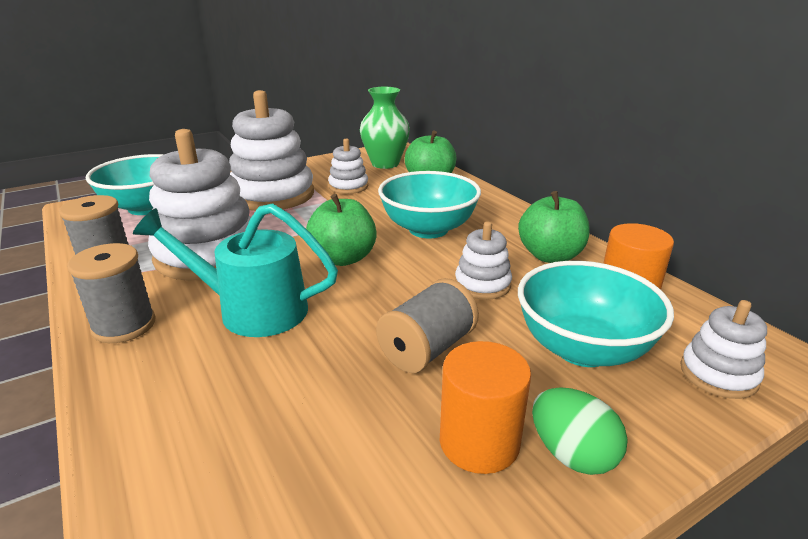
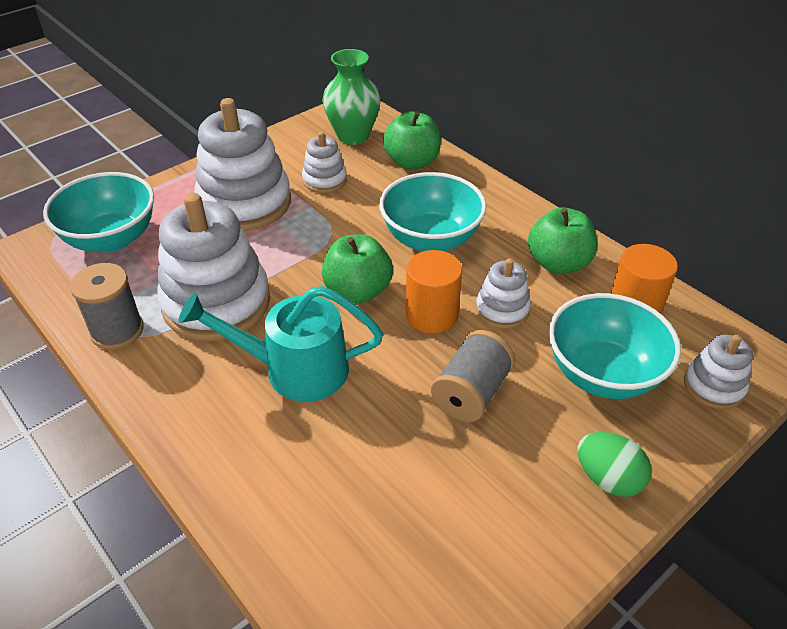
camera: 10 degrees left, 15 degrees up
grey spool [67,243,156,343] -> none
orange cylinder [440,341,531,474] -> orange cylinder moved to [406,250,462,333]

